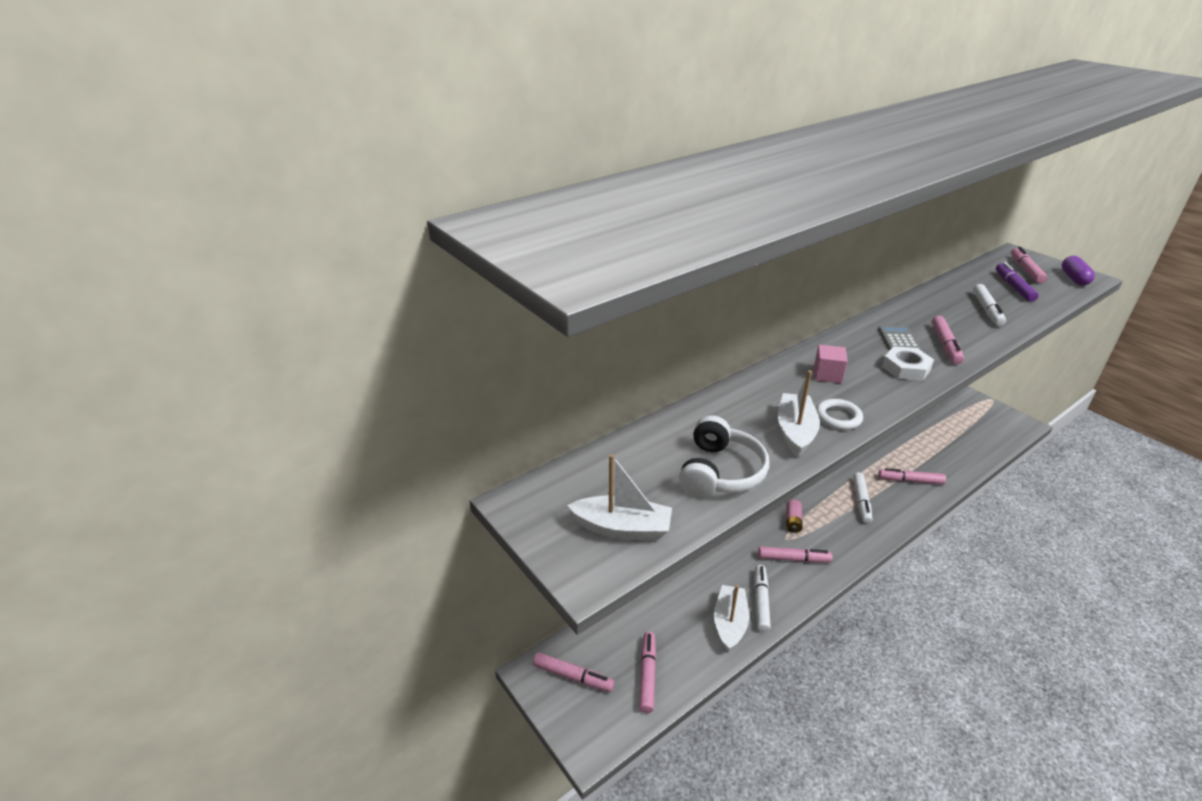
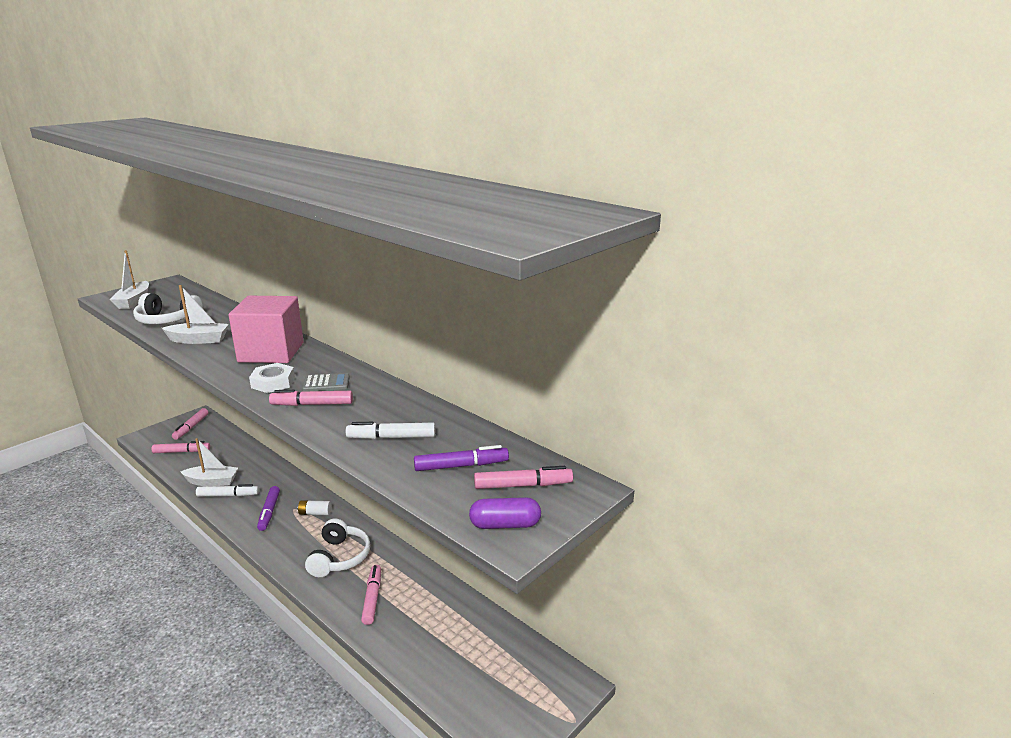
camera: 80 degrees right, 10 degrees down
pink marker [758,546,833,562] -> purple marker [257,486,280,531]
pink battery [786,500,803,533] -> white battery [297,500,331,515]
pink cube [814,345,848,383] -> pink cube [229,296,304,363], size x2.30
white ring [816,399,863,430] -> none
white marker [853,472,872,524] -> white headphones [305,518,371,577]

